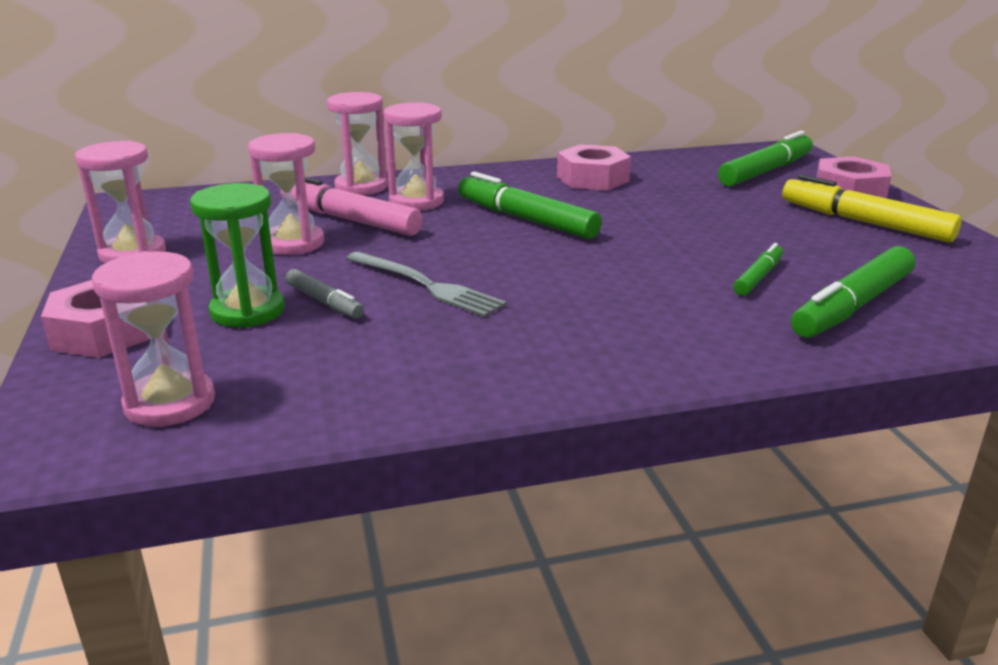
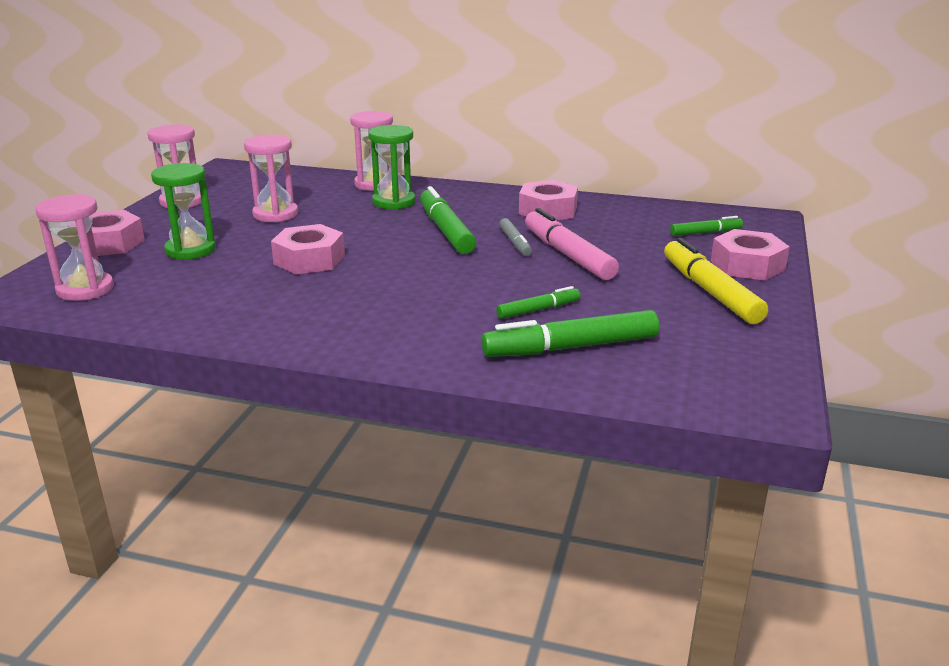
camera: 30 degrees right, 0 degrees up
pink marker [280,177,423,236] -> pink marker moved to [525,208,619,280]
grey marker [285,269,364,319] -> grey marker moved to [499,218,532,256]
grey fork [346,252,507,317] -> pink nut [271,224,345,274]
pink hourglass [383,103,444,211] -> green hourglass [368,125,415,210]
green marker [718,131,813,186] -> green marker [670,216,743,236], size x0.55

